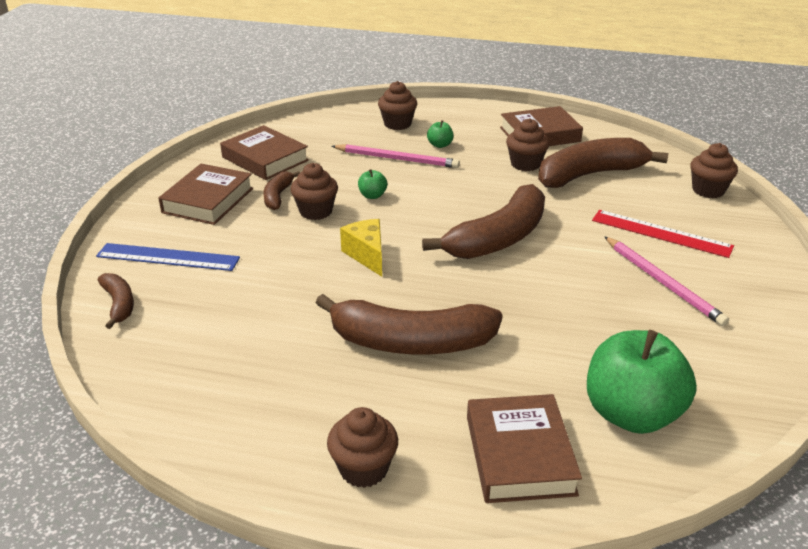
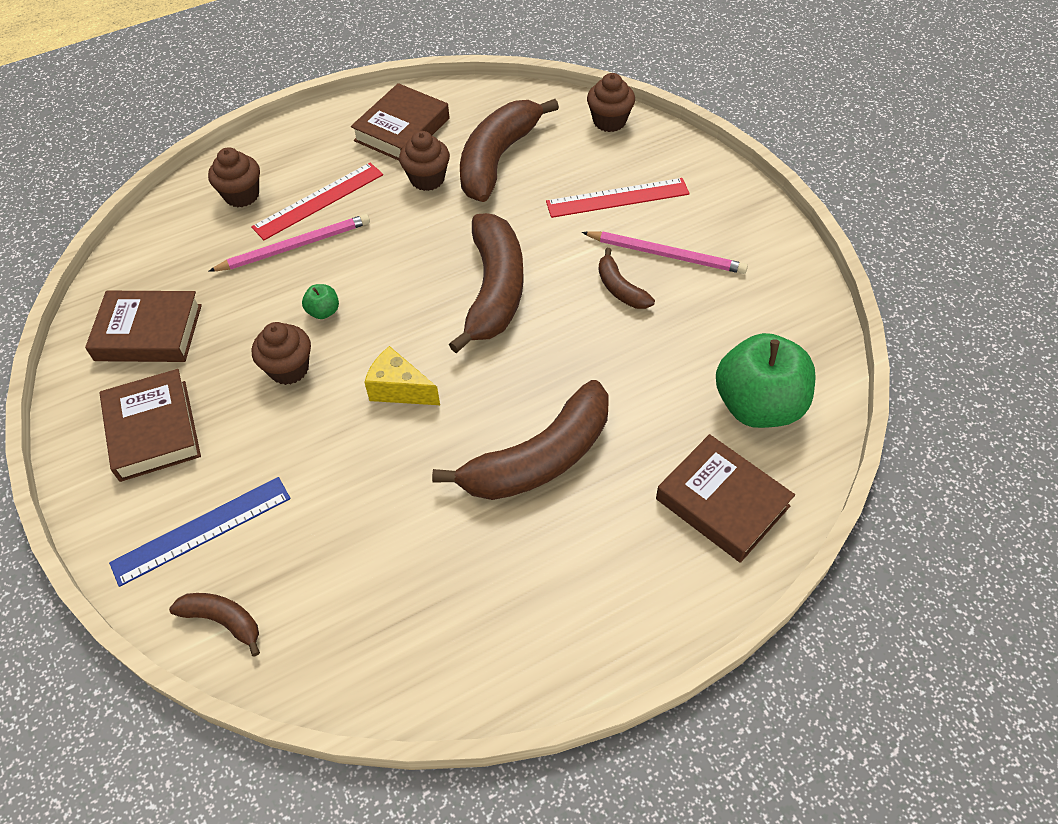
camera: 40 degrees left, 20 degrees up
brown banana [263,171,300,210] -> brown banana moved to [598,248,655,309]
brown cupcake [327,407,398,488] -> none
green apple [427,120,454,148] -> red ruler [251,163,383,240]

